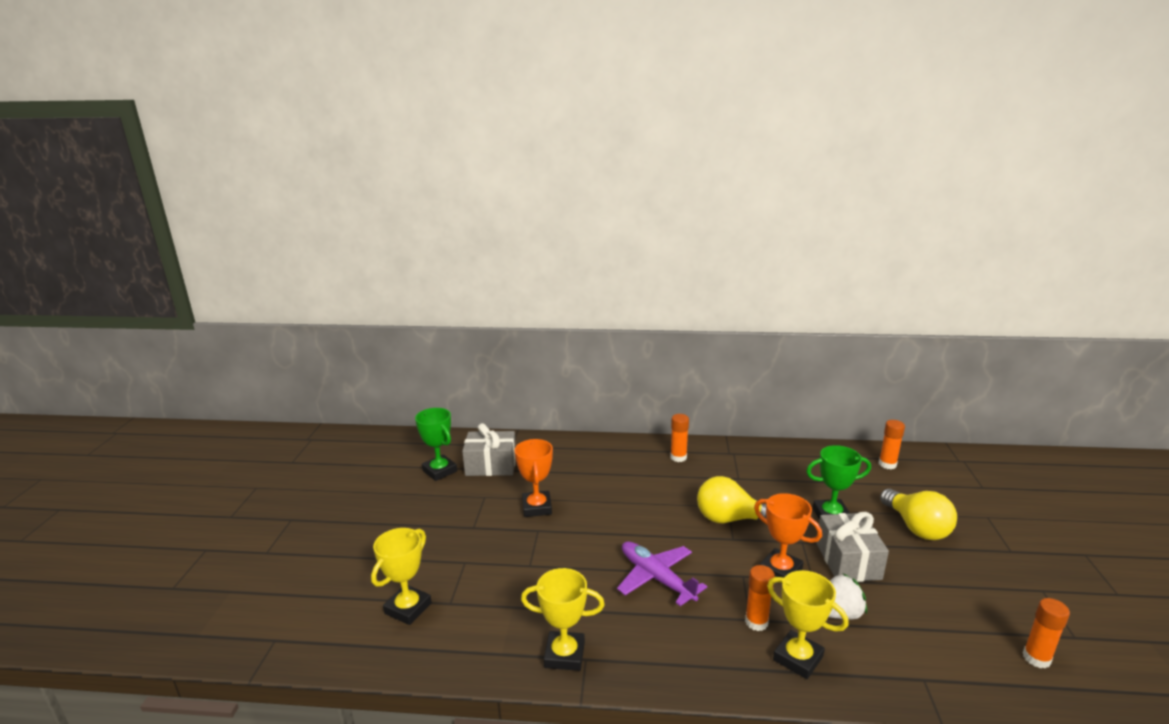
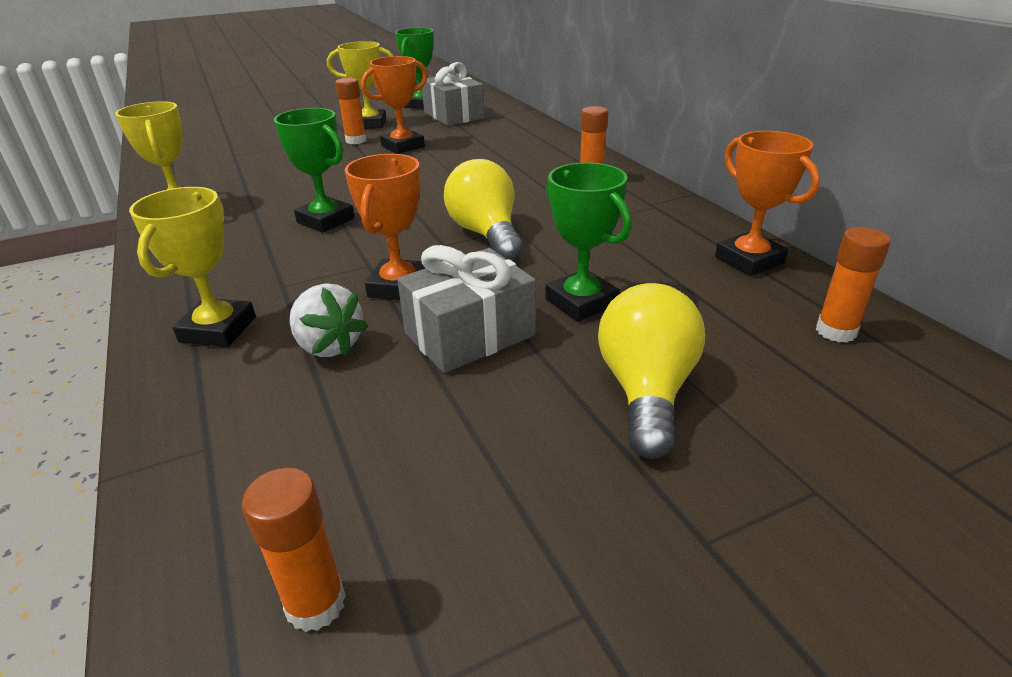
camera: 60 degrees right, 10 degrees up
yellow trophy [371,528,432,625] -> yellow trophy moved to [327,41,394,129]
purple plane [617,541,707,606] -> green trophy [274,108,355,233]
orange glue stick [745,565,775,631] -> orange glue stick moved to [335,78,367,144]
yellow light bulb [880,489,957,540] -> yellow light bulb turned 150 degrees clockwise [598,283,706,459]
none -> orange trophy [715,131,820,276]

